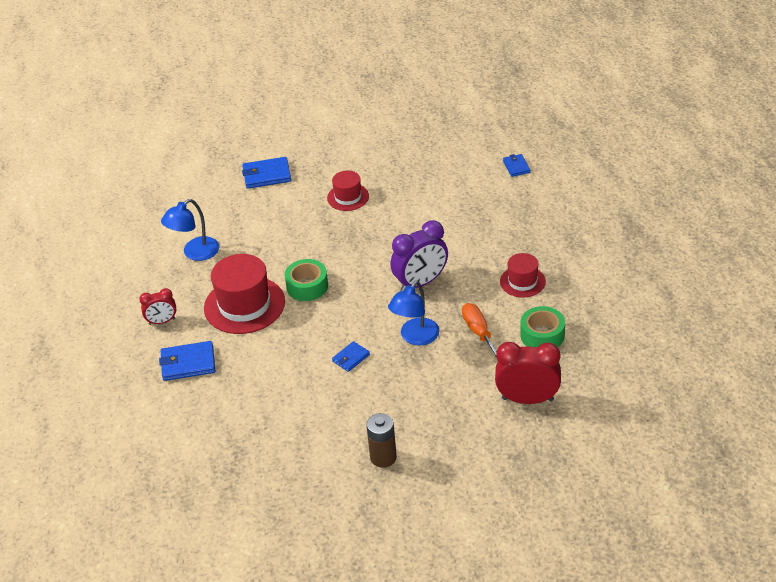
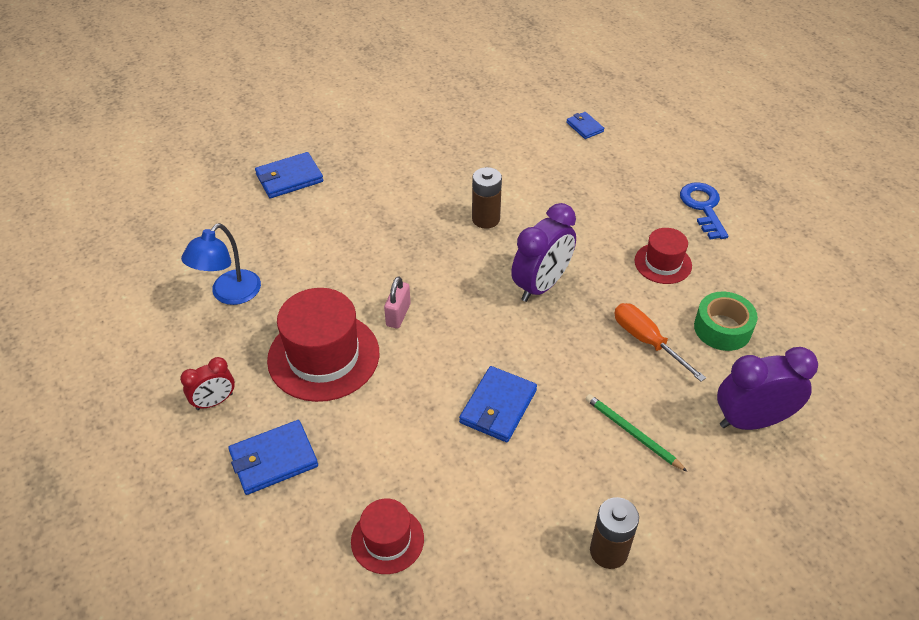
camera: 20 degrees left, 5 degrees up
green tape [285,259,328,301] -> pink padlock [384,276,411,329]
red hat [327,170,369,211] -> red hat moved to [351,499,424,574]
blue wallet [332,341,370,372] -> blue wallet [459,366,537,442], size x1.67
blue lamp [388,281,440,346] -> none
red clock [495,342,561,404] -> purple clock [717,347,818,430]
none -> brown battery [472,167,502,229]
none -> green pencil [586,394,688,472]
none -> blue key [680,182,728,239]

